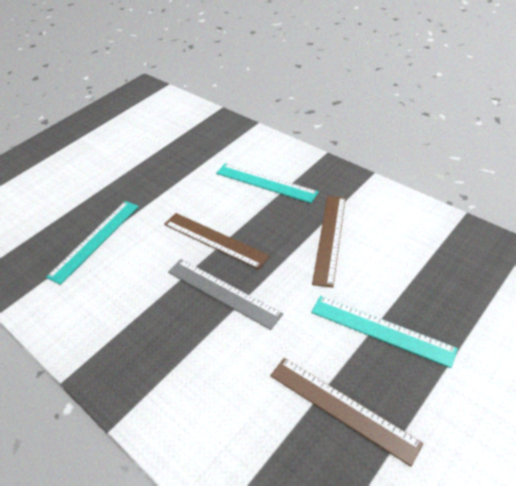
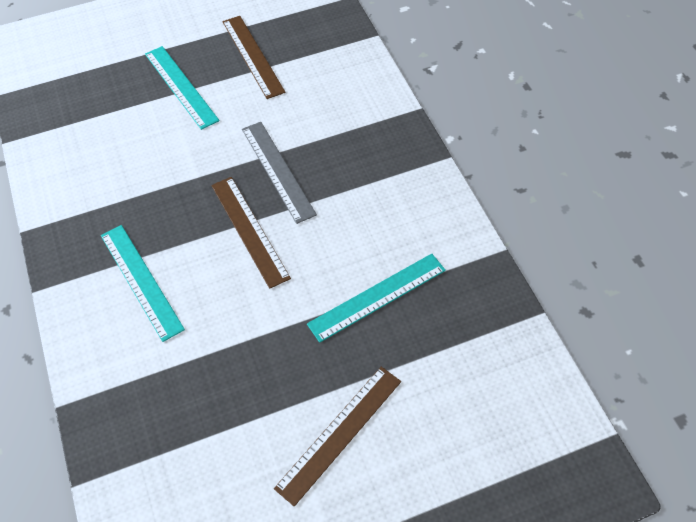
camera: 155 degrees left, 10 degrees up
brown ruler [312,196,346,288] -> brown ruler moved to [274,367,401,506]

